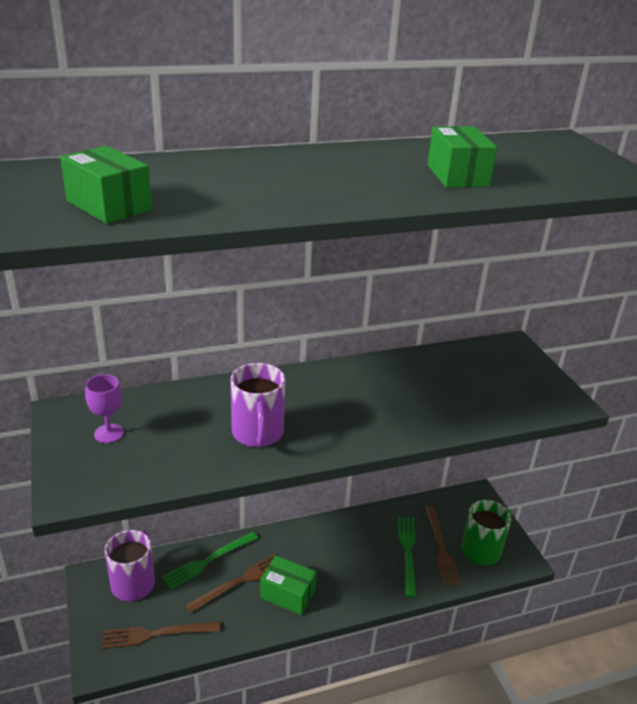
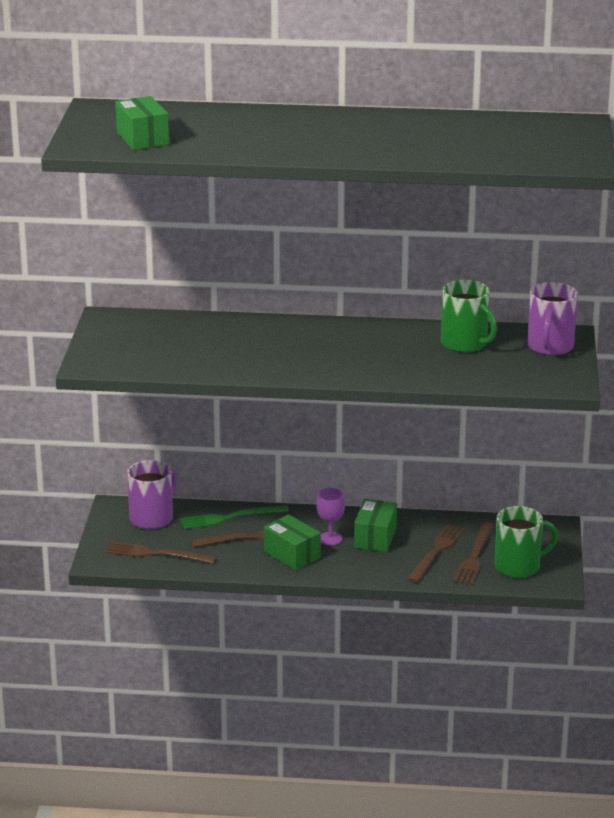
camera: 25 degrees right, 5 degrees down
purple goblet [85,374,124,443] -> purple goblet moved to [316,488,345,546]
purple mug [231,363,285,447] -> purple mug moved to [527,282,578,355]
green fork [398,517,416,598] -> brown fork [407,524,464,583]
green box [427,126,497,188] -> green box moved to [354,499,397,552]
none -> green mug [441,280,497,353]

